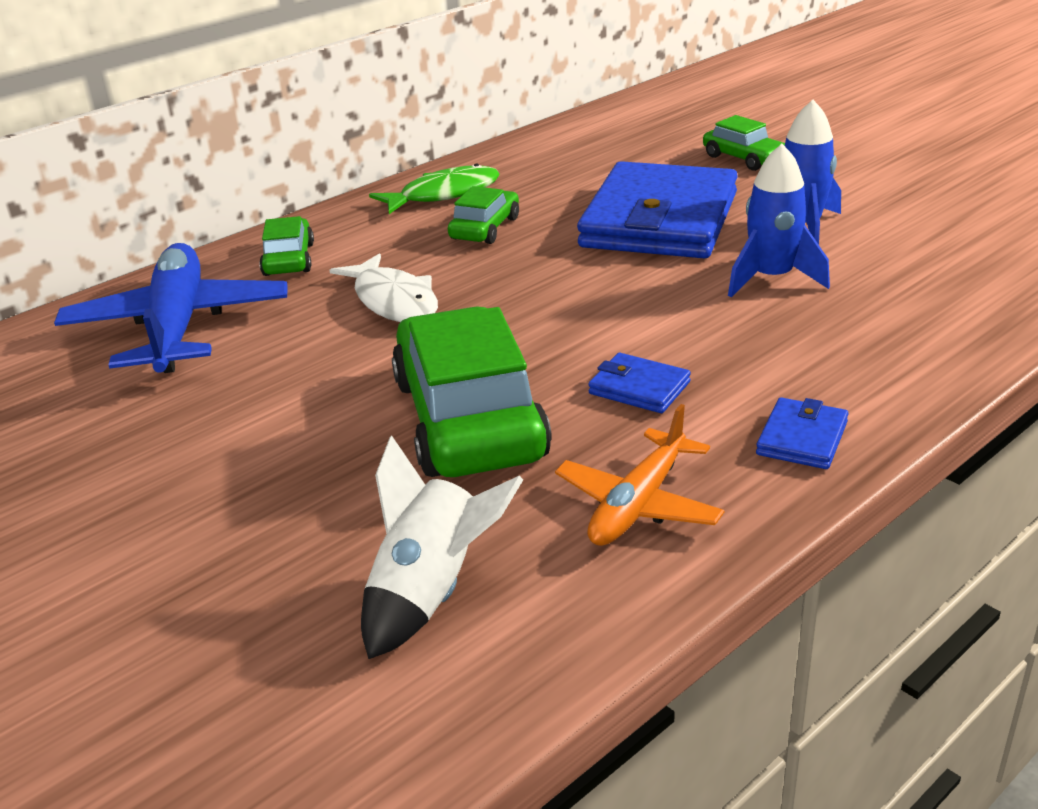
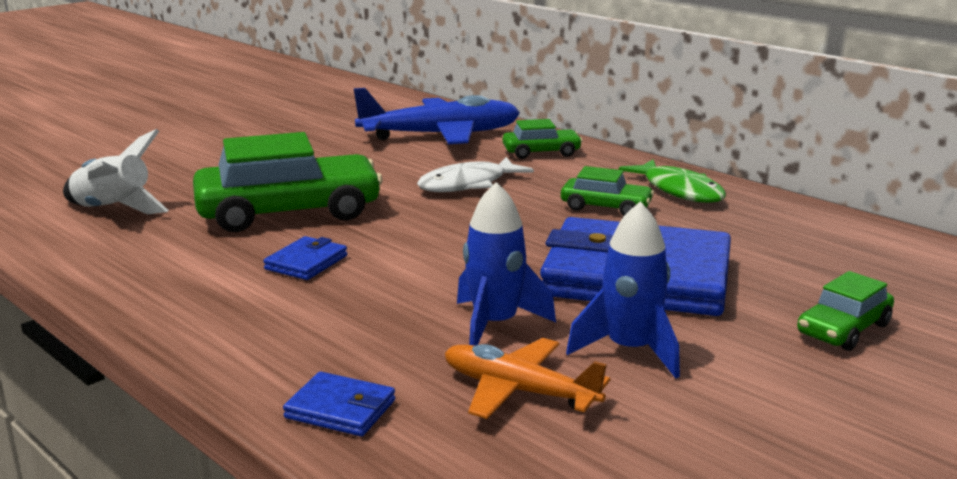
camera: 85 degrees right, 10 degrees down
orange plane [555,404,725,546] -> orange plane moved to [445,338,610,419]
blue wallet [756,397,849,469] -> blue wallet moved to [283,372,395,436]

